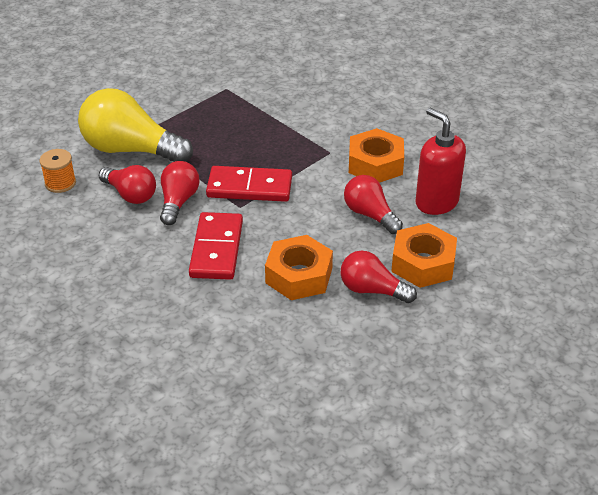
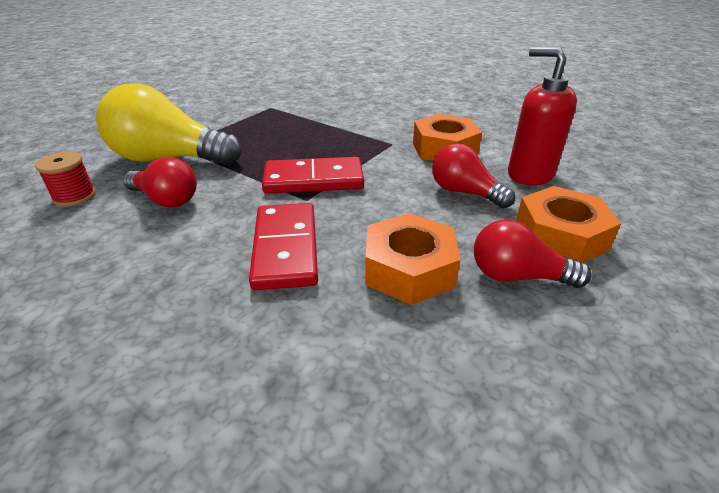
camera: 10 degrees left, 5 degrees down
orange spool [40,149,76,193] -> red spool [35,151,96,207]
red light bulb [160,161,199,225] -> none

